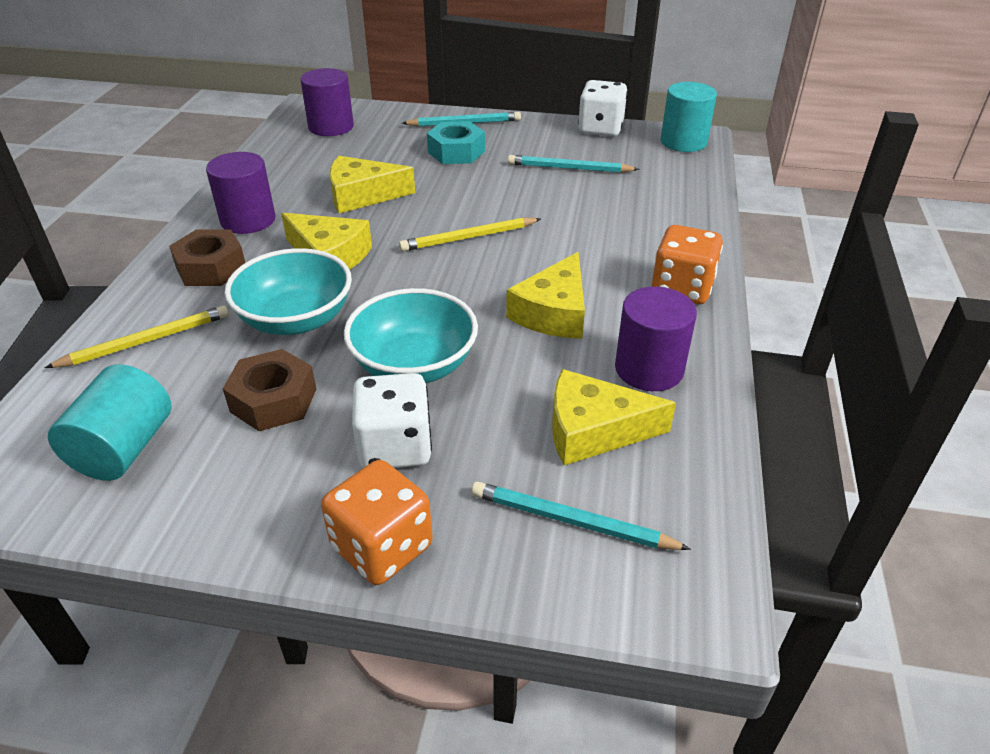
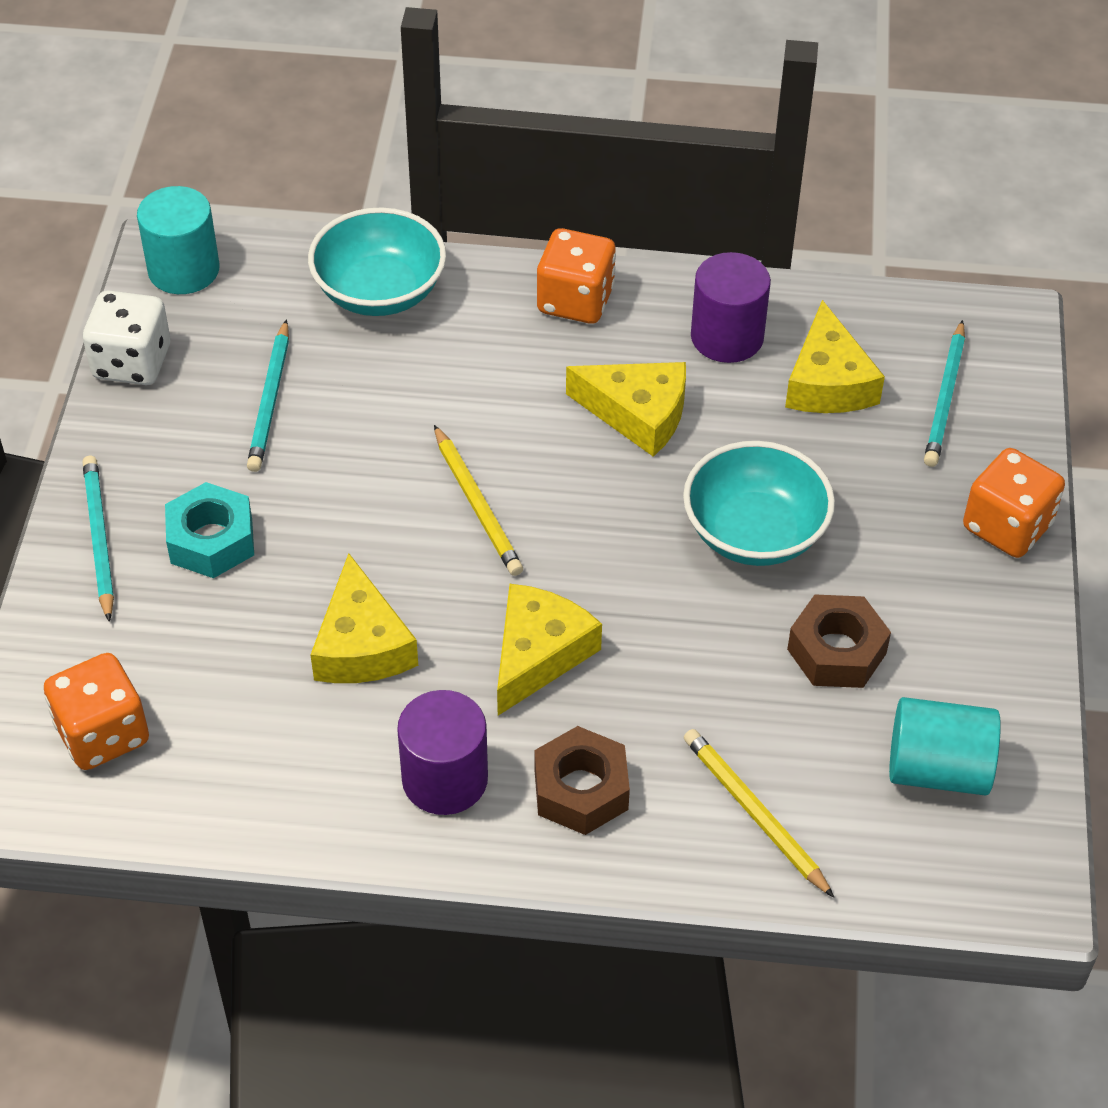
camera: 95 degrees left, 10 degrees up
turquoise bowl [225,248,352,335] -> turquoise bowl moved to [308,208,446,316]
purple cylinder [300,68,354,136] -> orange dice [44,653,149,770]
white dice [352,373,432,468] -> none

